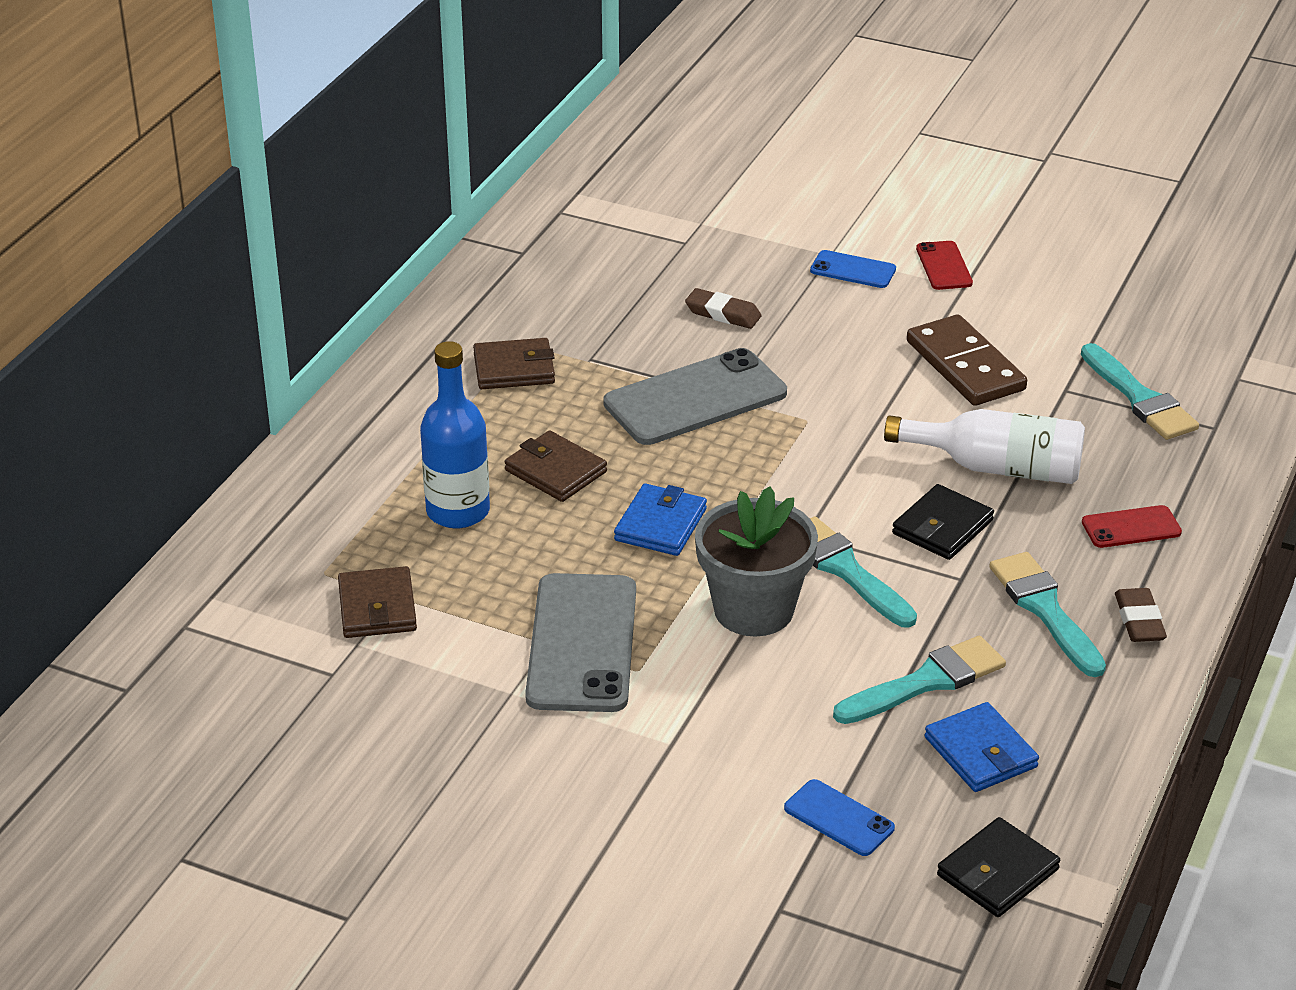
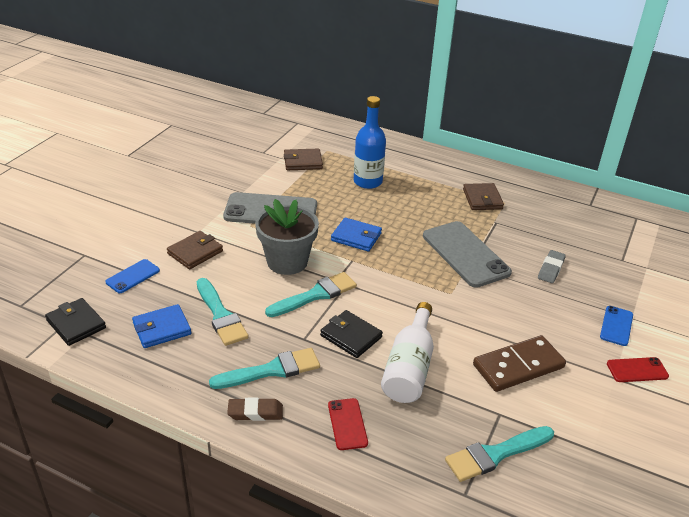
camera: 90 degrees right, 0 degrees up
brown wallet [505,430,607,502] -> brown wallet moved to [167,231,223,269]
brown eraser [685,288,762,329] -> grey eraser [538,250,566,283]

